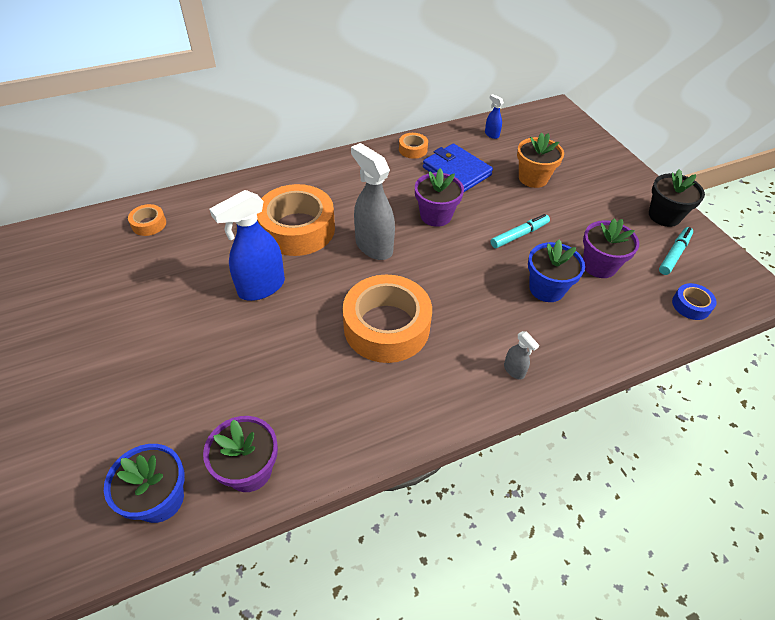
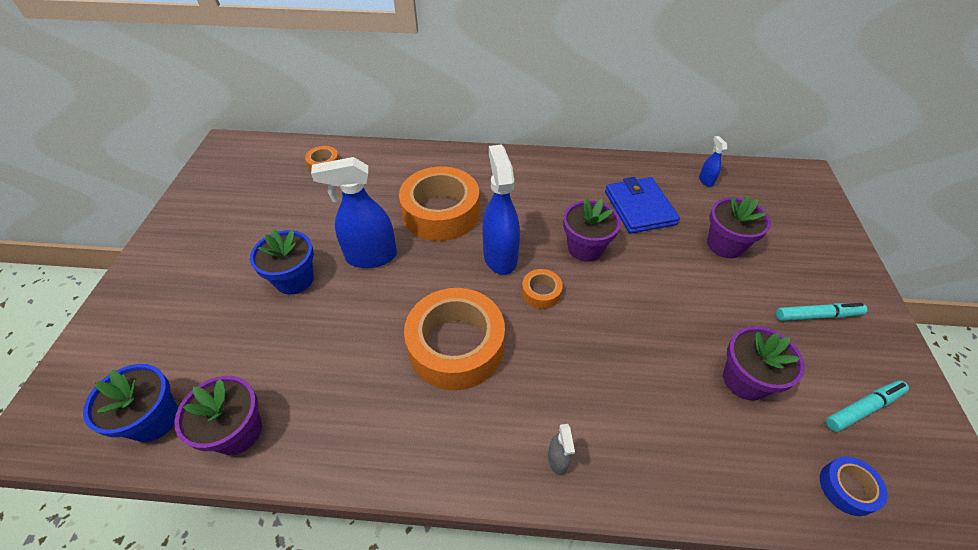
camera: 30 degrees right, 0 degrees up
grey spray bottle [351,143,395,260] -> blue spray bottle [482,144,520,275]
orange tape [399,133,428,159] -> orange tape moved to [522,269,563,309]
turquoise marker [491,214,550,248] -> turquoise marker moved to [776,303,868,321]
orange flower pot [517,133,564,188] -> purple flower pot [707,196,771,258]
blue flower pot [528,240,585,302] -> blue flower pot moved to [250,229,314,295]
black flower pot [649,169,705,227] -> none

